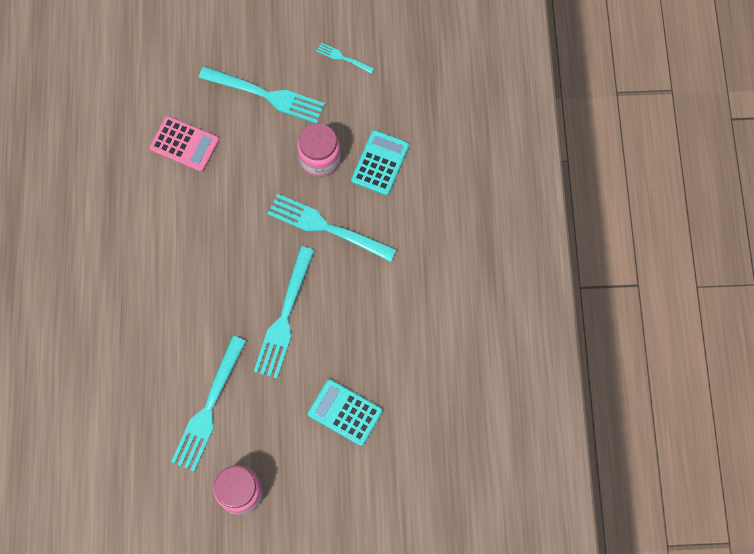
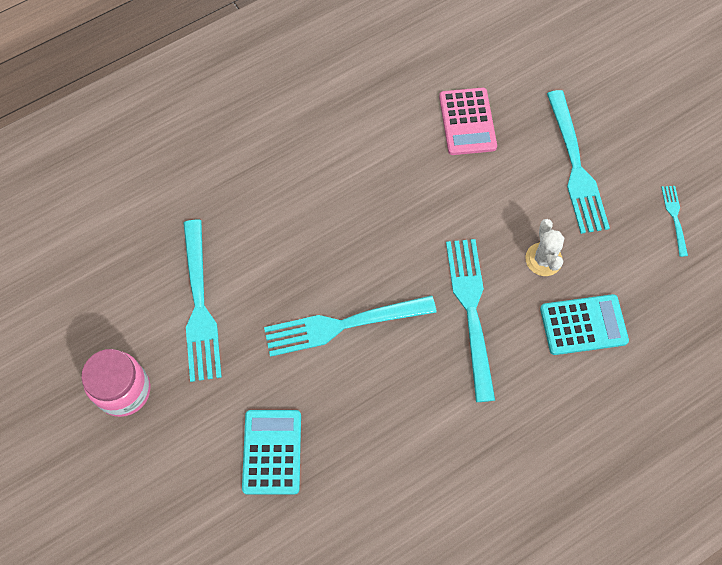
camera: 60 degrees right, 5 degrees down
turquoise fork [171,336,246,472] -> turquoise fork turned 90 degrees counterclockwise [183,220,222,382]
pink jar [297,123,341,177] -> white cactus [525,219,564,276]

